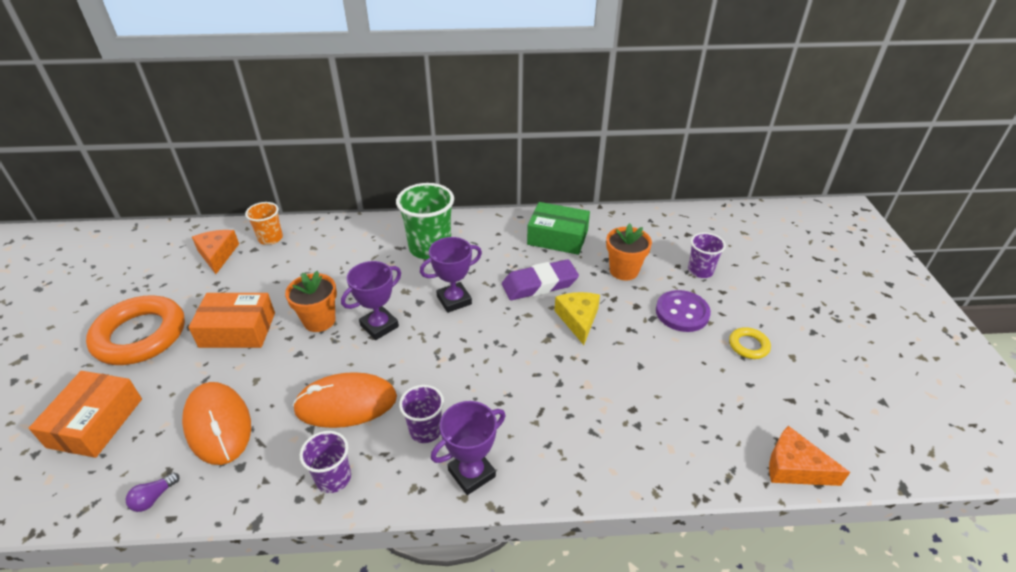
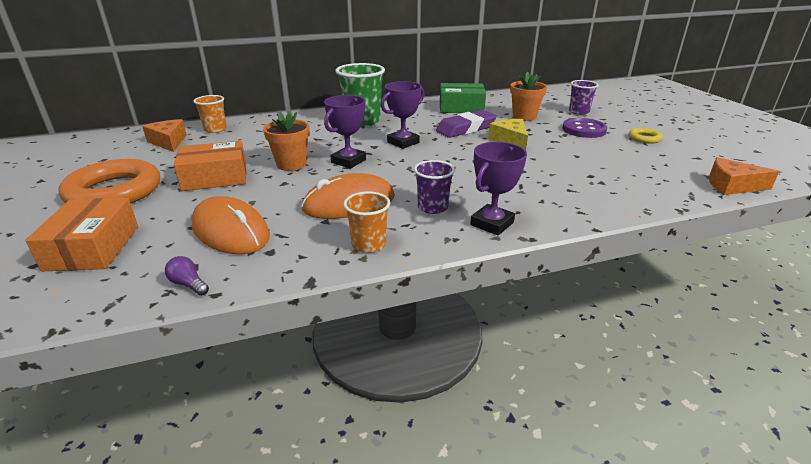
camera: 15 degrees left, 10 degrees down
purple light bulb [126,472,180,512] -> purple light bulb turned 105 degrees clockwise [165,256,209,296]
purple cup [300,431,351,493] -> orange cup [344,191,390,253]

